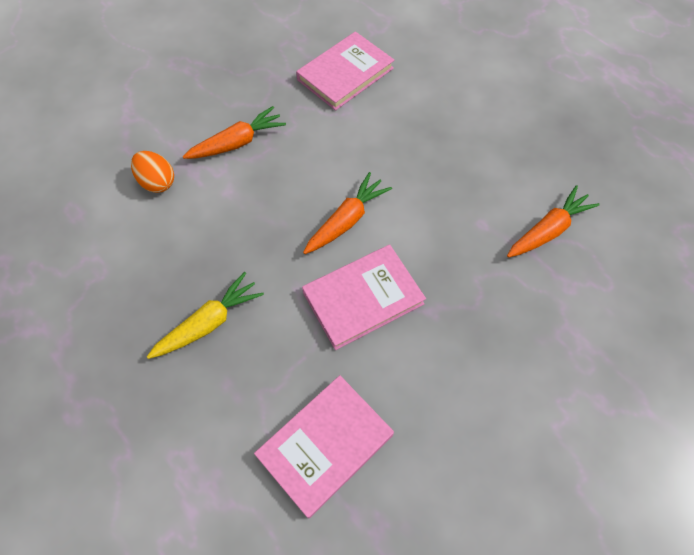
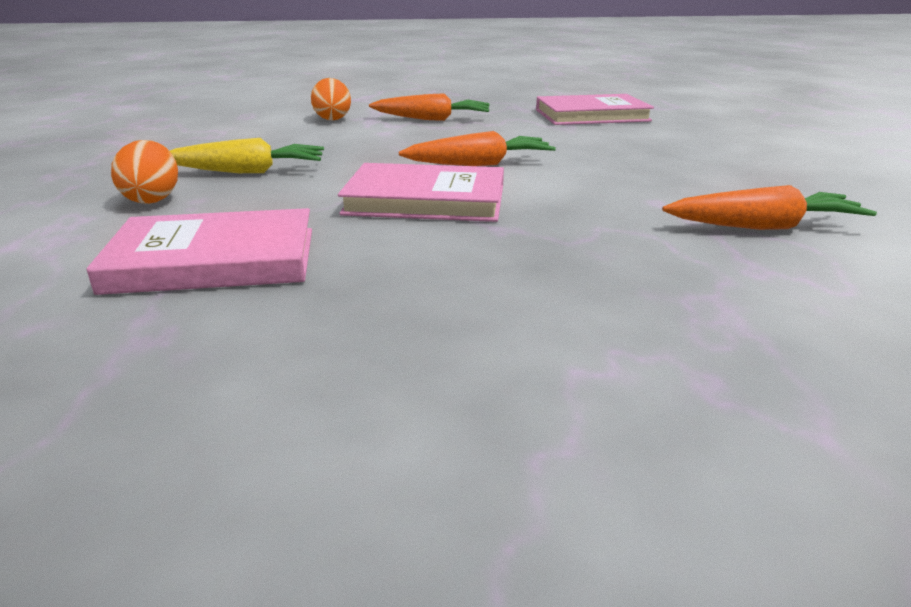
camera: 35 degrees right, 35 degrees down
none -> orange egg [111,140,178,204]

